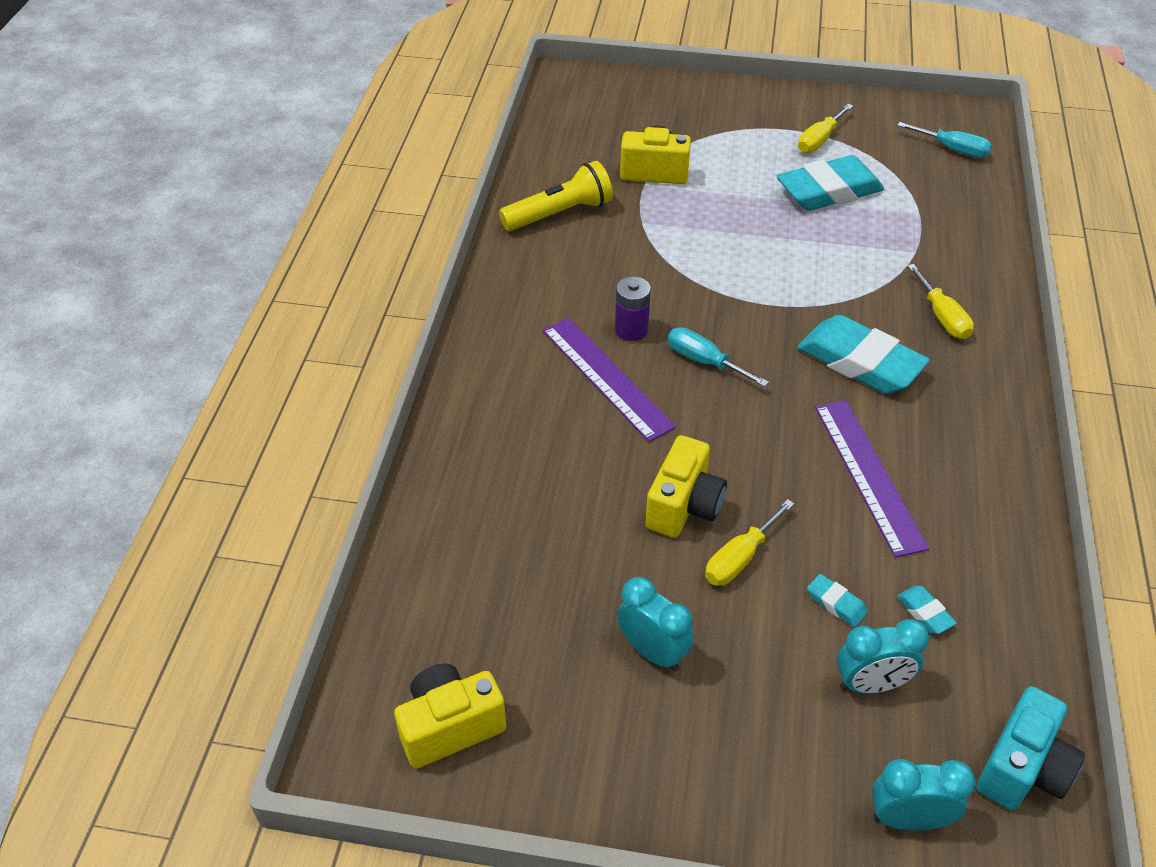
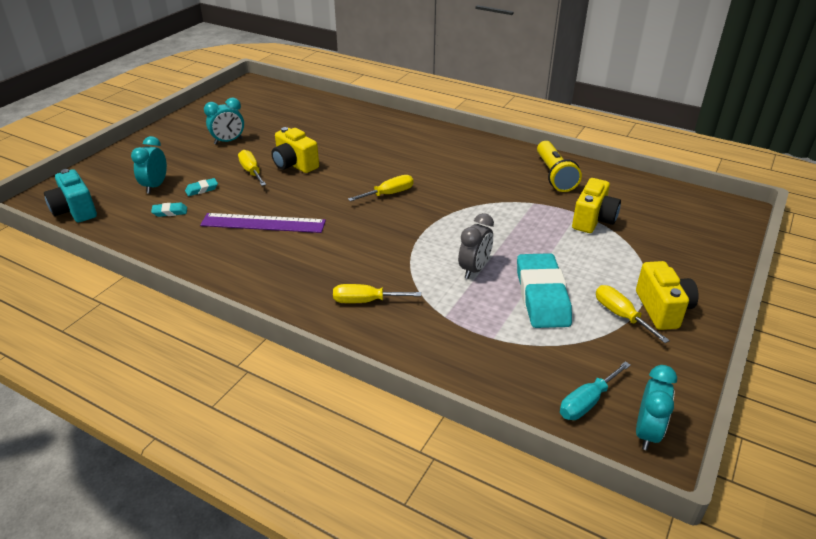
camera: 110 degrees right, 10 degrees down
yellow camera [394,664,506,768] -> yellow camera moved to [636,261,699,330]
purple ruler [542,318,676,442] -> none
purple battery [615,277,651,341] -> none
turquoise screwdriver [668,327,769,387] -> yellow screwdriver [348,175,413,201]
turquoise eraser [797,315,930,394] -> none
turquoise clock [872,759,976,831] -> turquoise clock moved to [636,365,677,450]
none -> grey clock [458,213,494,279]

